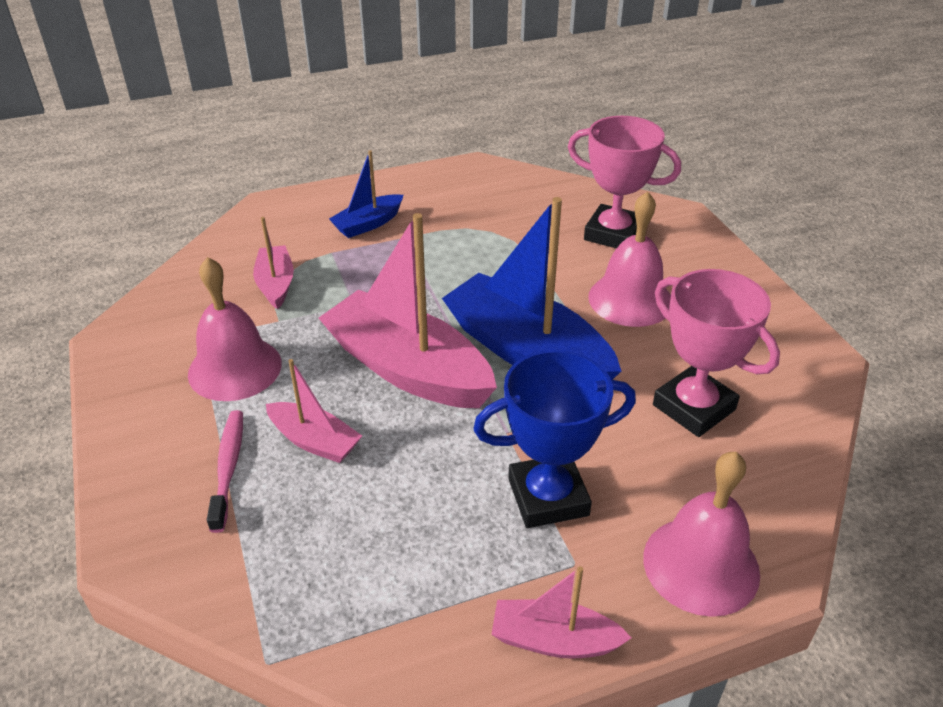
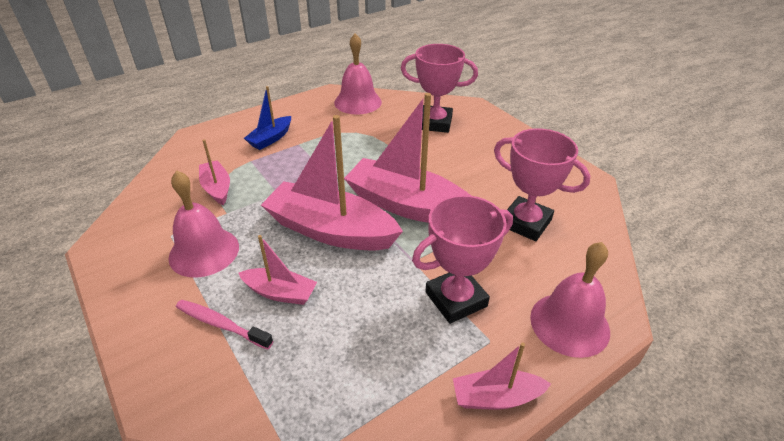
camera: 15 degrees left, 0 degrees up
pink toothbrush [207,410,243,533] -> pink toothbrush turned 45 degrees counterclockwise [176,300,273,350]
blue boat [442,197,621,380] -> pink boat [344,93,471,223]
blue trophy [473,350,636,528] -> pink trophy [412,195,513,324]
pink bell [588,191,671,327] -> pink bell moved to [334,33,382,115]

